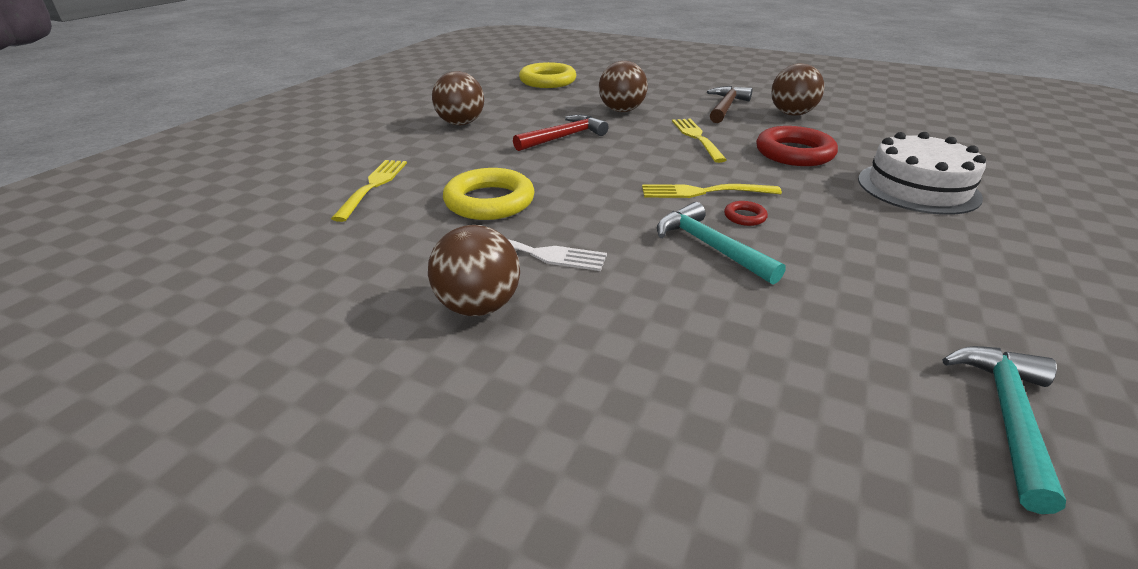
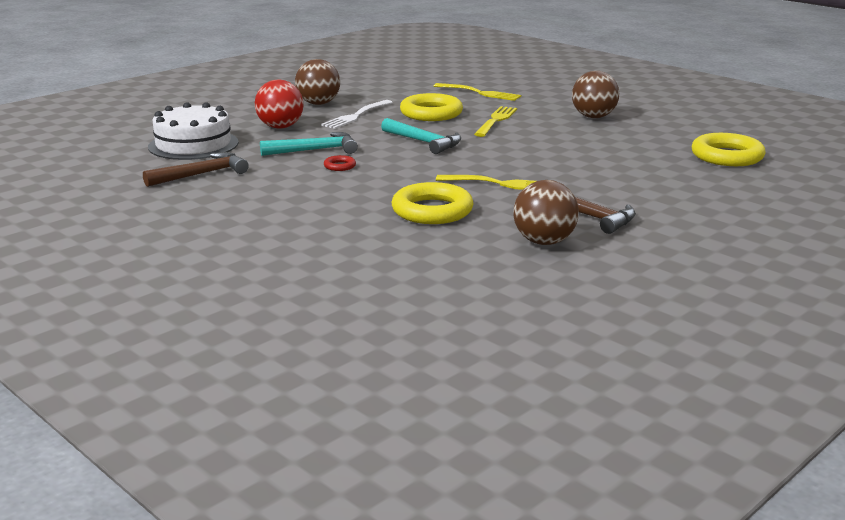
camera: 110 degrees right, 10 degrees down
red hammer [513,115,608,151] -> none
brown ball [599,61,648,112] -> none
yellow fork [642,184,782,198] -> yellow fork moved to [474,106,517,137]
red ring [756,126,838,166] -> yellow ring [392,182,474,224]
white cake [858,132,986,215] -> white cake moved to [148,102,239,160]
turquoise hammer [942,346,1066,514] -> turquoise hammer moved to [381,118,461,154]
none -> brown hammer [143,152,249,187]
none -> red ball [255,79,304,129]

